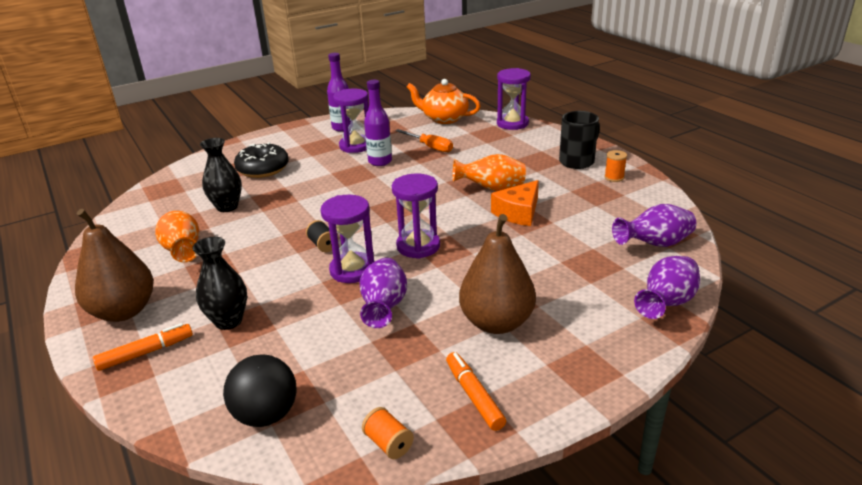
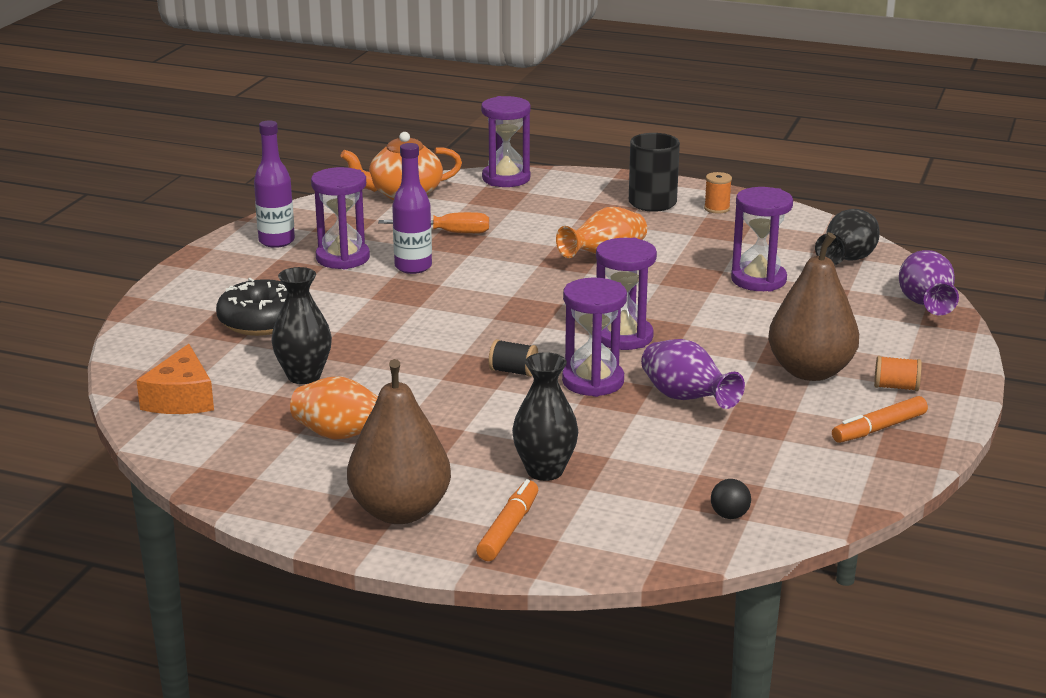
camera: 40 degrees left, 5 degrees down
black ball [223,354,296,427] -> black ball [711,479,751,519], size x0.49
orange spool [362,407,414,459] -> orange spool moved to [874,356,922,391]
orange marker [446,352,506,431] -> orange marker turned 60 degrees counterclockwise [832,396,928,443]
orange cheese [491,180,539,226] -> orange cheese moved to [136,344,214,414]
purple vase [612,204,696,247] -> black vase [815,209,880,265]
none -> purple hourglass [731,187,793,291]

